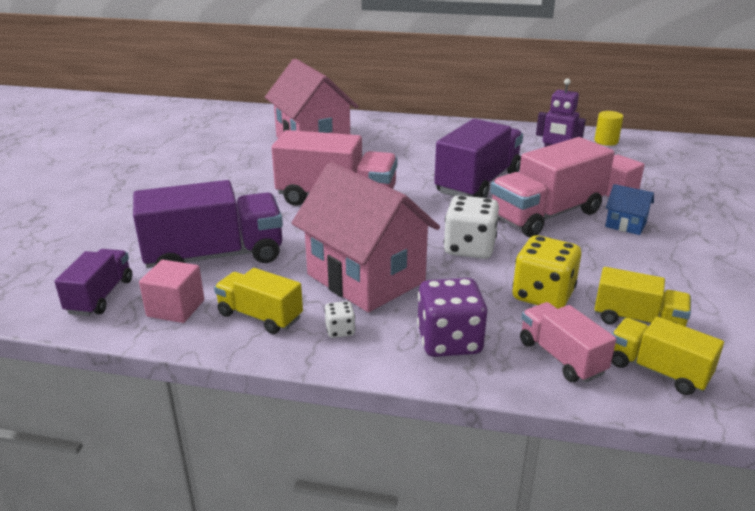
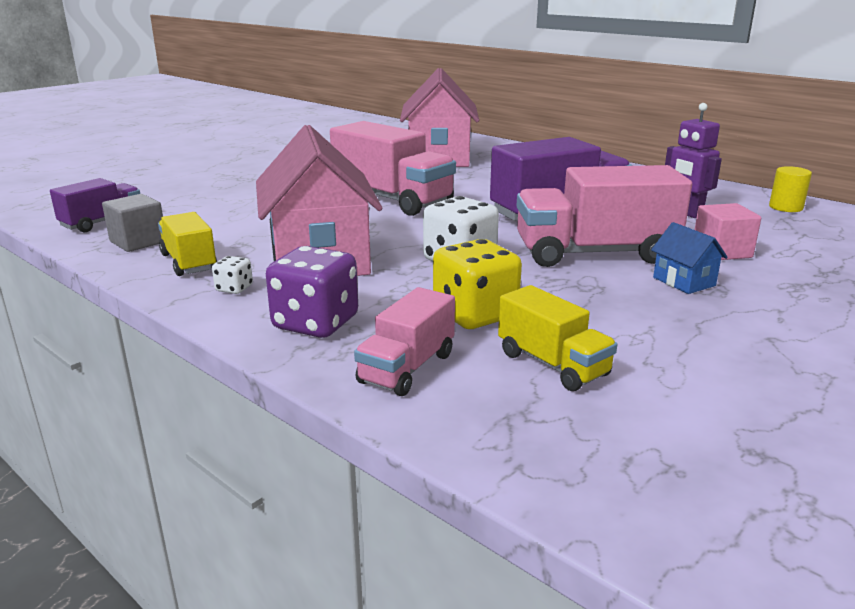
camera: 30 degrees right, 5 degrees down
purple truck [133,180,283,268] -> none
pink cube [139,260,204,323] -> grey cube [102,194,163,252]
pink truck [520,302,616,383] -> pink truck turned 150 degrees counterclockwise [354,287,455,396]
yellow truck [611,317,724,395] -> none

